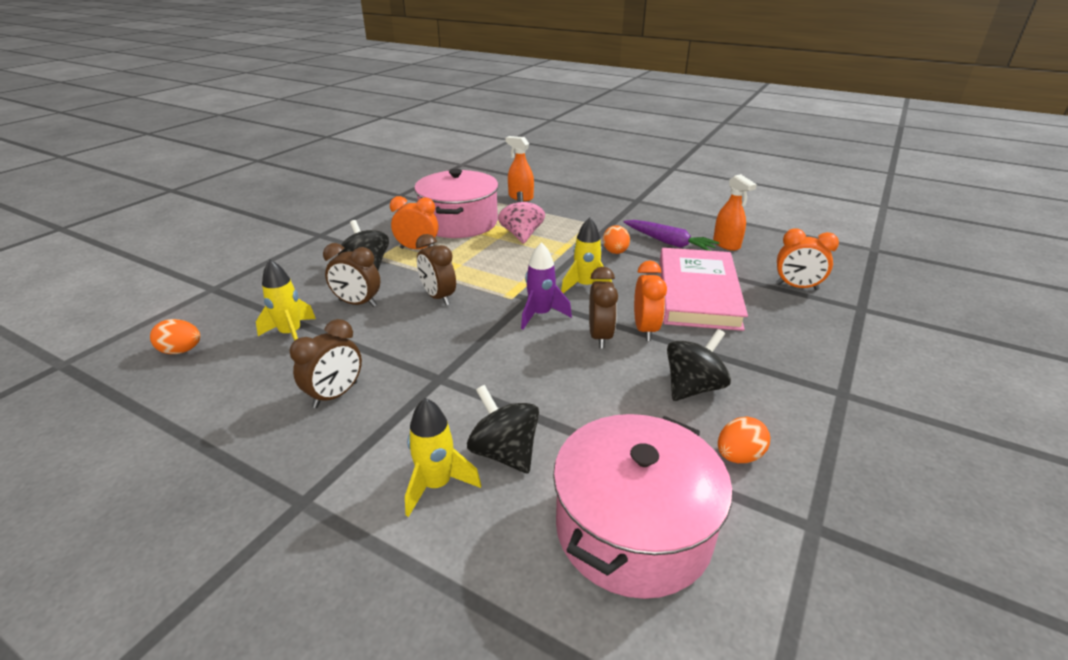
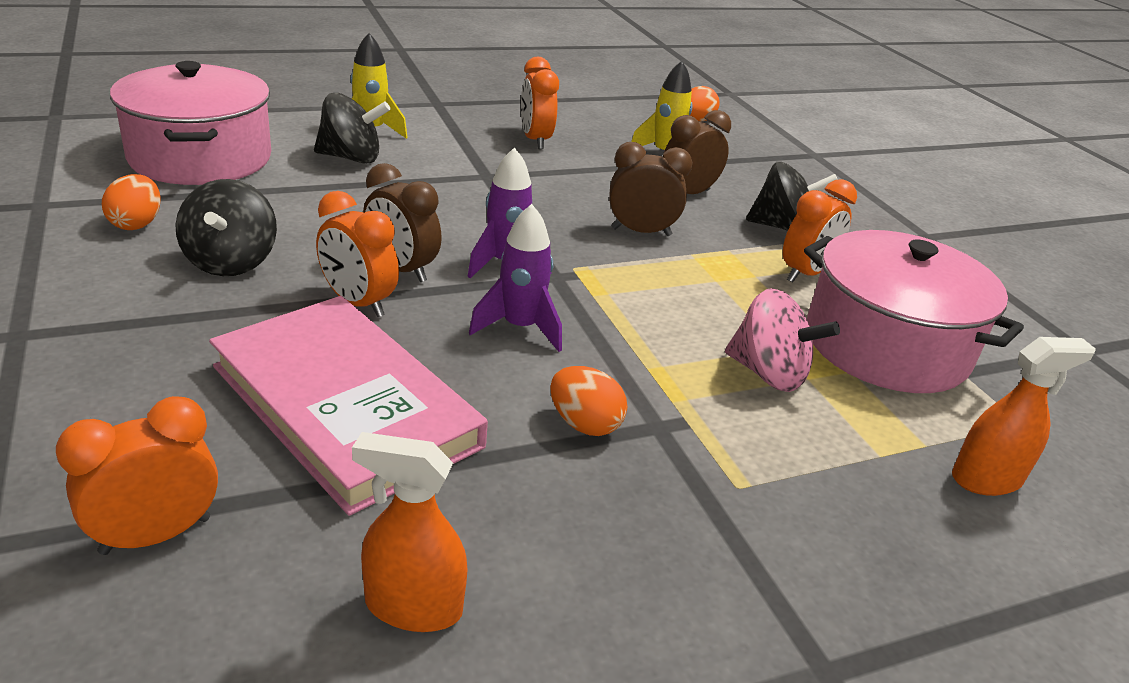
camera: 125 degrees right, 0 degrees up
brown clock [290,319,362,408] -> orange clock [521,57,559,149]
yellow rocket [561,217,612,293] -> purple rocket [469,204,562,352]
purple carrot [624,220,720,251] -> none

